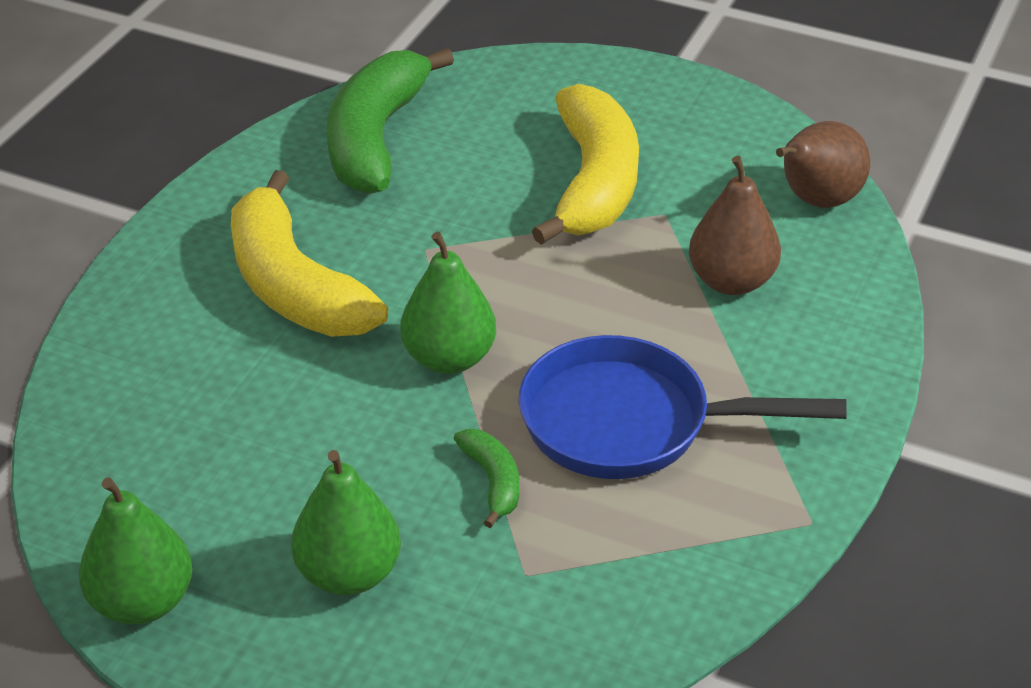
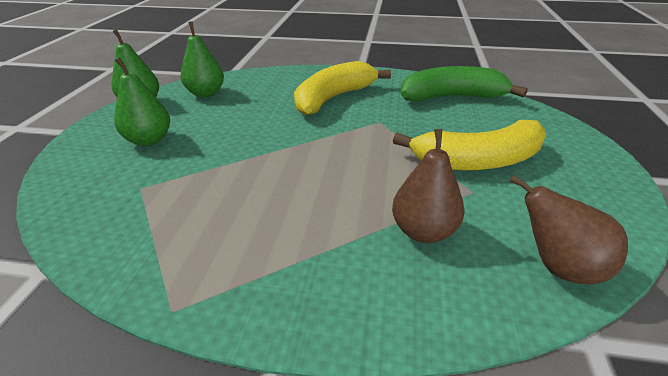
camera: 75 degrees right, 5 degrees down
green pear [400,232,496,374] -> green pear moved to [180,21,224,97]
green banana [454,429,519,528] -> none
blue pan [519,335,847,479] -> none

